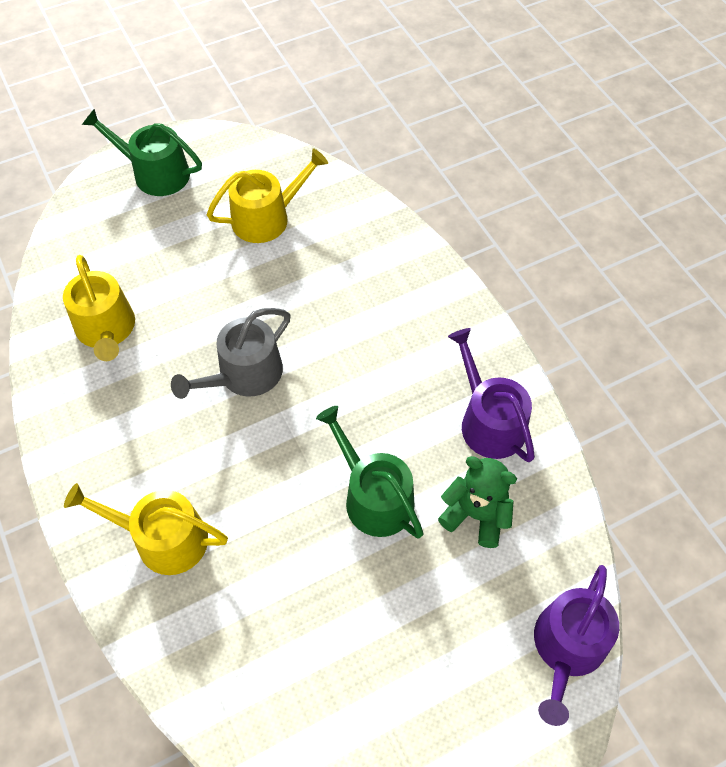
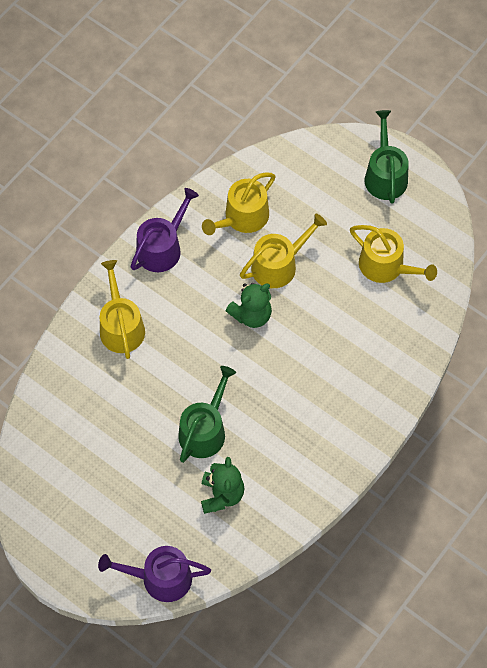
camera: 65 degrees right, 5 degrees up
grey watering can [171,308,291,399] -> green teddy bear [226,283,272,328]
purple watering can [448,328,535,462] -> purple watering can moved to [130,188,199,272]
none -> yellow watering can [240,213,327,288]

